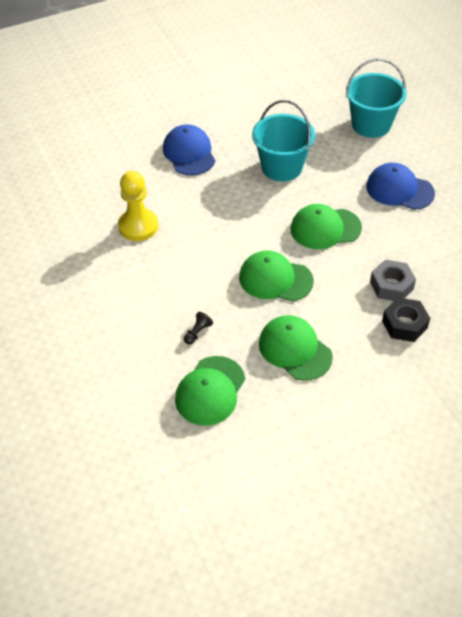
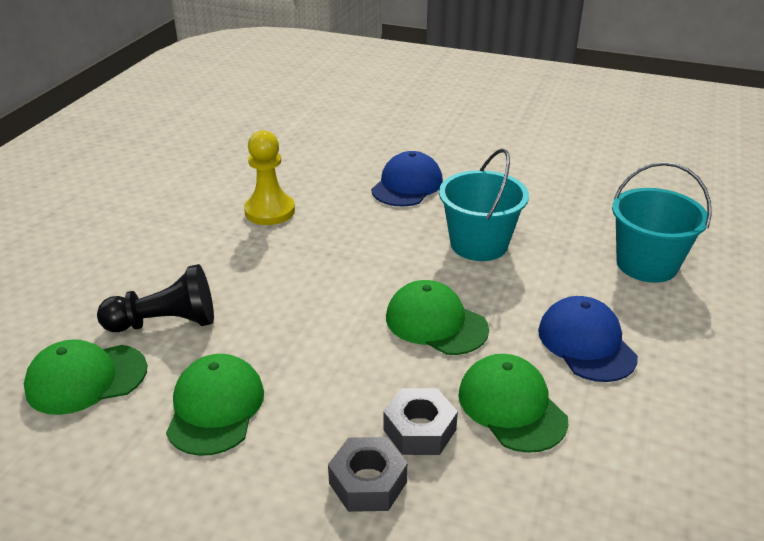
camera: 45 degrees right, 15 degrees down
black pawn [184,312,213,345] -> black pawn [97,264,214,332], size x2.33
green cap [239,250,314,301] -> green cap moved to [458,354,568,453]
black nut [382,298,430,342] -> grey nut [328,437,408,512]

